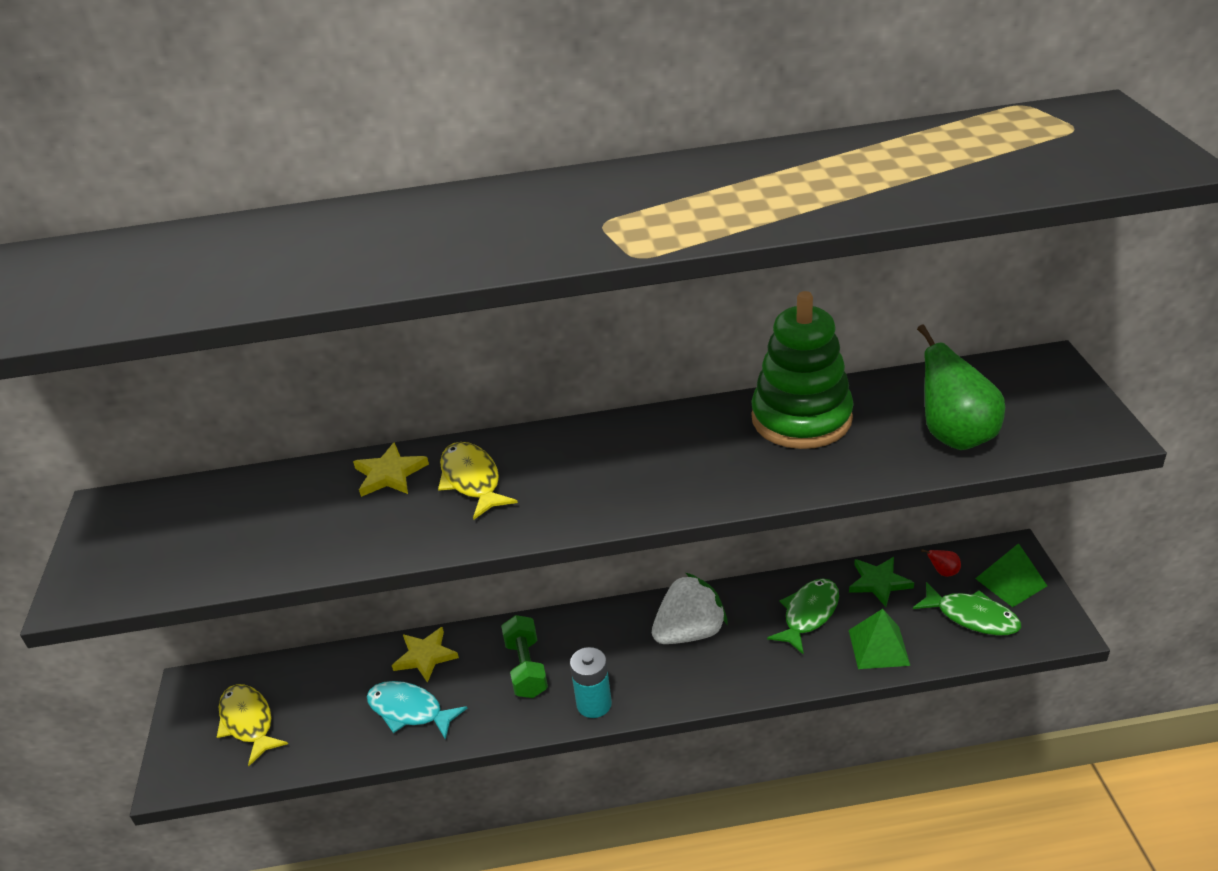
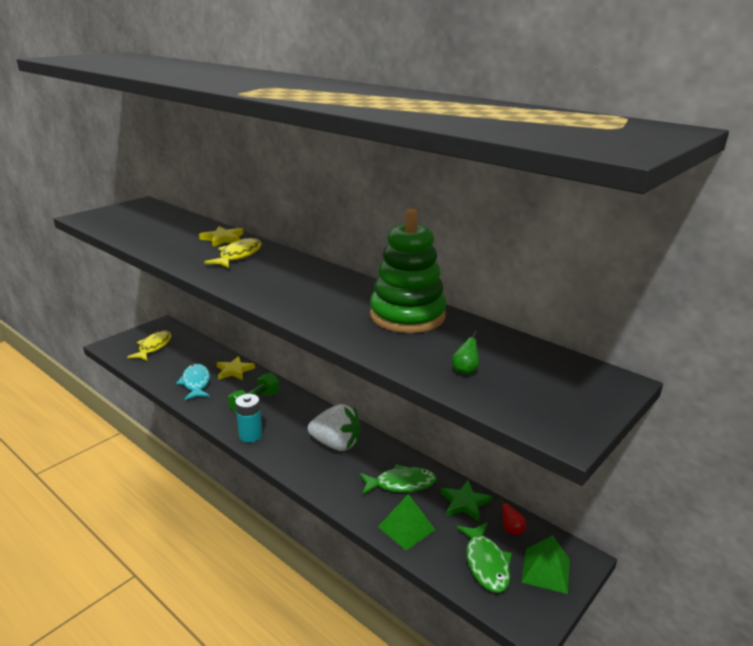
camera: 45 degrees right, 10 degrees down
green pear [917,324,1005,450] -> green pear [452,331,479,375], size x0.42

